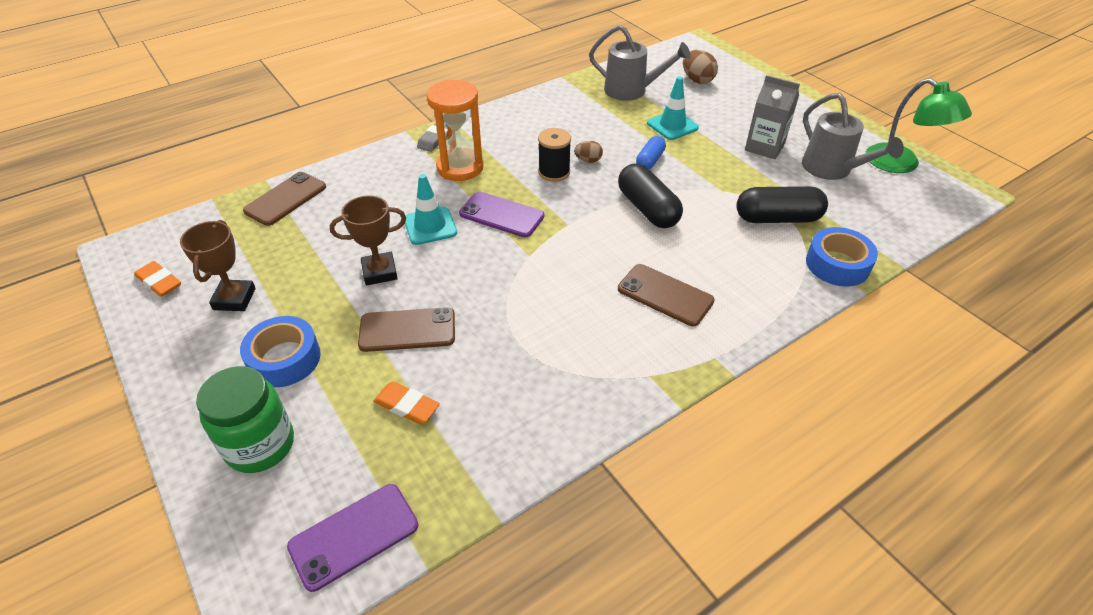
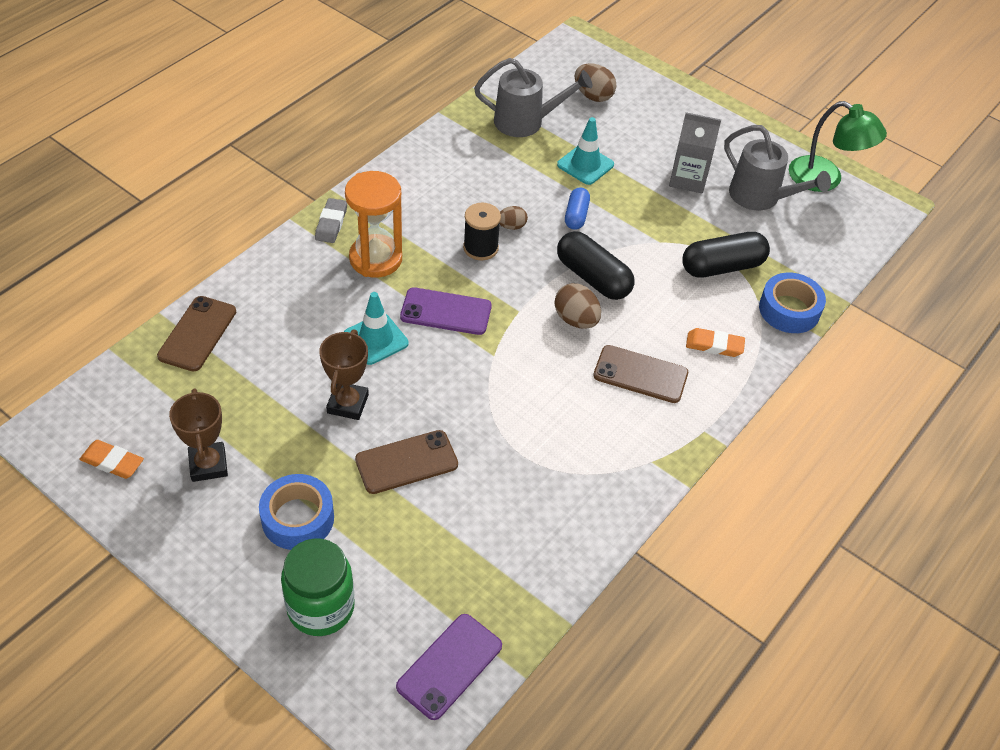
camera: 20 degrees left, 5 degrees up
brown trophy [330,195,406,285] -> brown trophy turned 45 degrees counterclockwise [319,330,369,420]
orange eraser [373,381,440,424] -> orange eraser moved to [686,328,745,357]
none -> brown egg [555,283,601,329]

